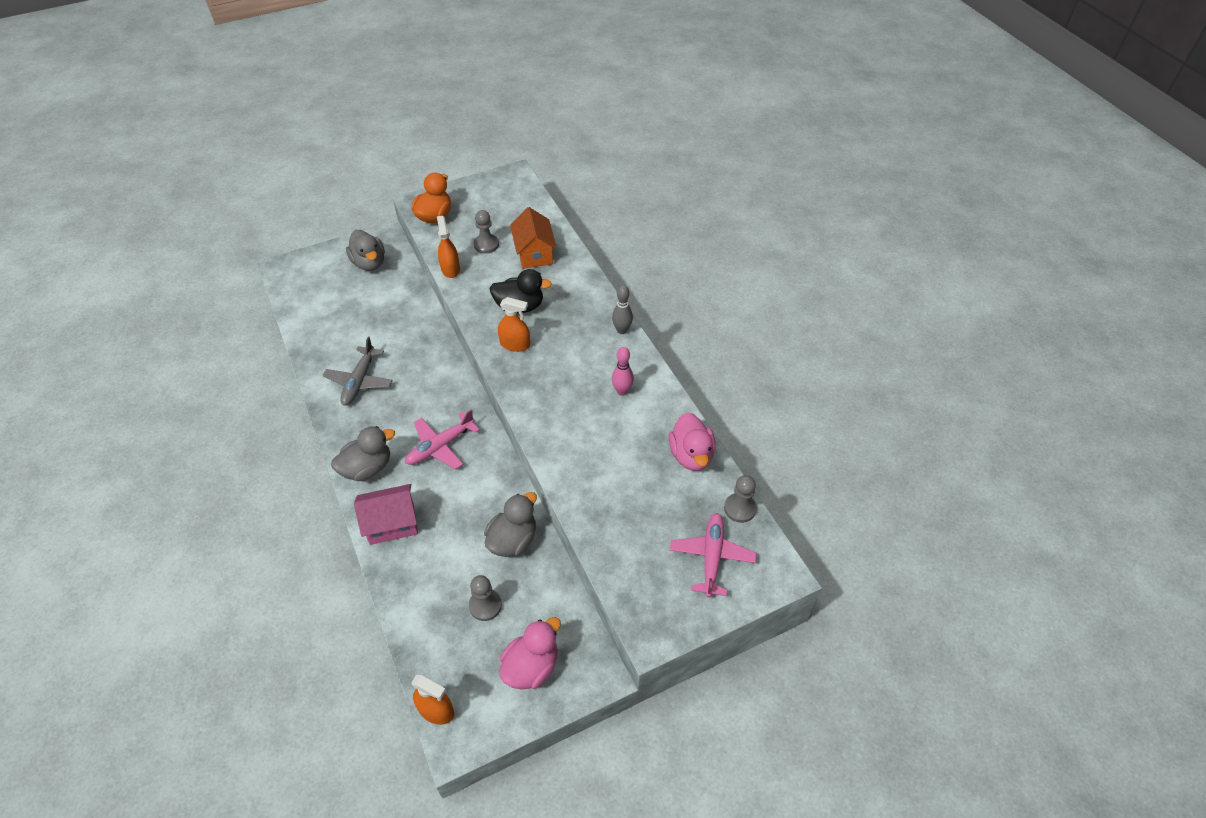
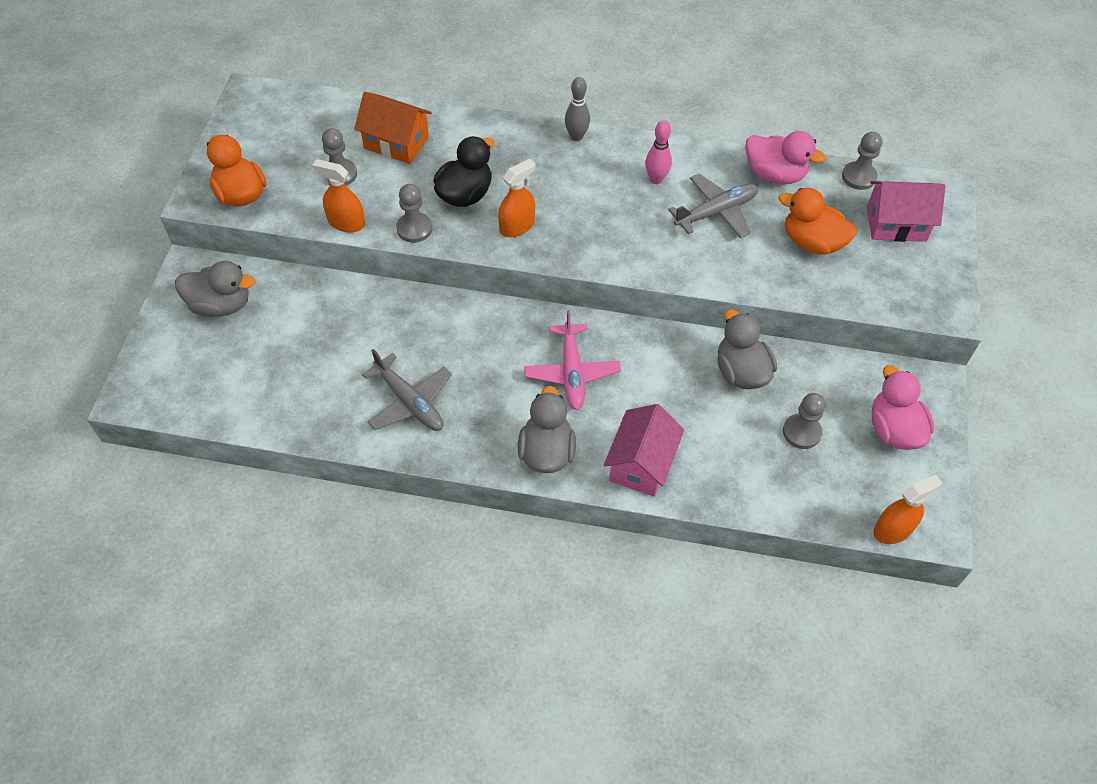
camera: 55 degrees left, 5 degrees up
pink plane [670,513,756,598] -> pink house [867,181,946,242]
none -> grey pawn [396,184,432,243]
none -> grey plane [668,174,758,238]
none -> orange duck [779,188,857,255]

